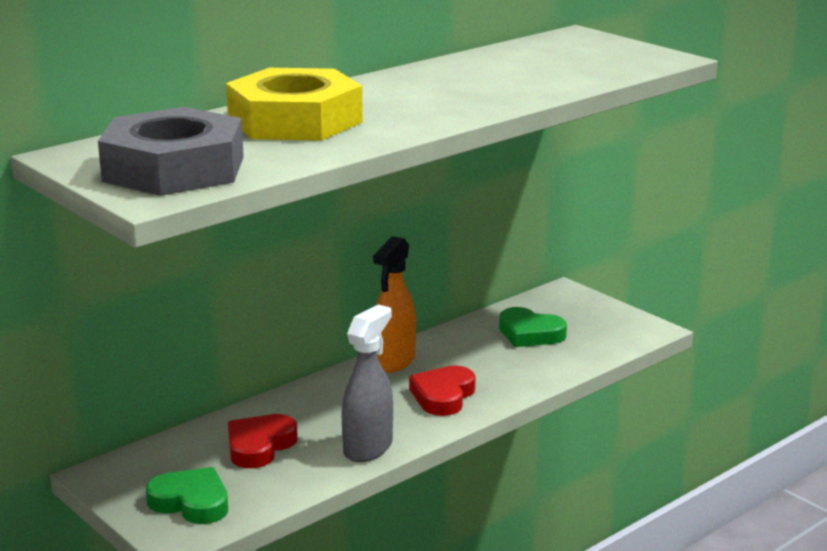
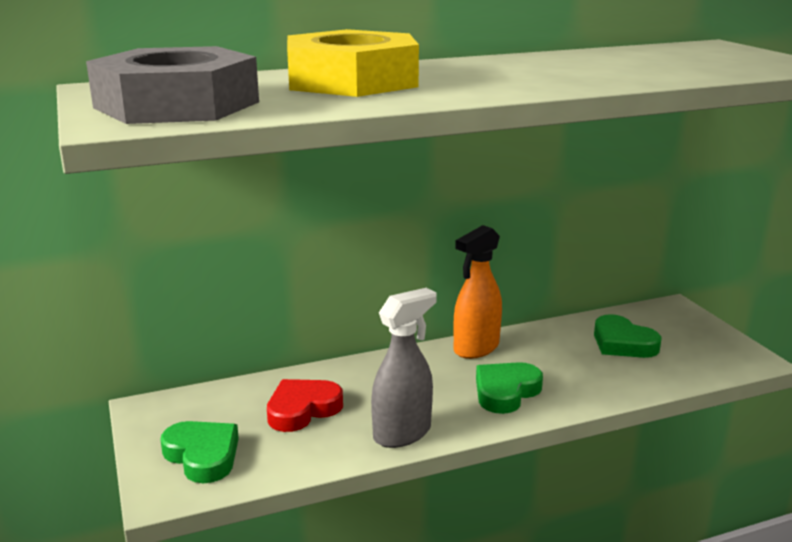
camera: 20 degrees right, 0 degrees up
red heart [409,366,476,416] -> green heart [476,362,543,414]

